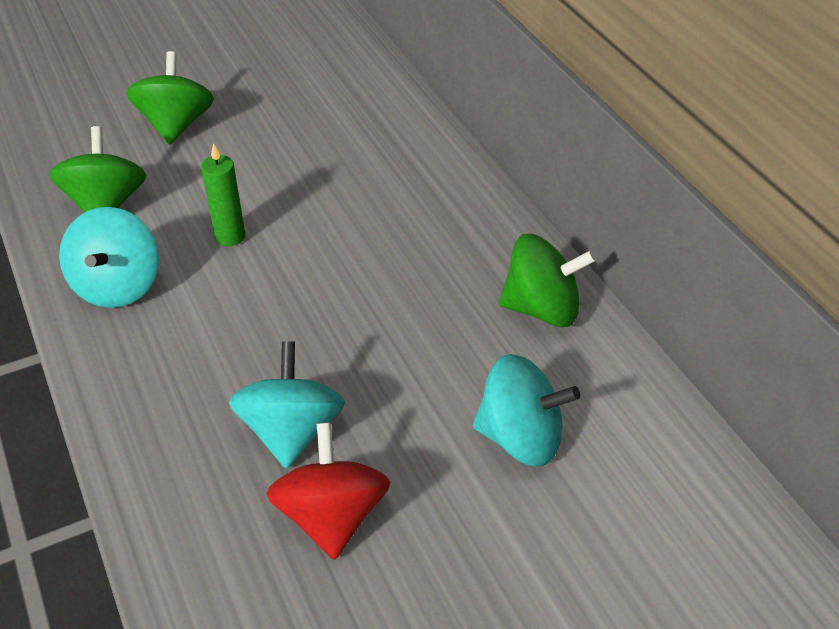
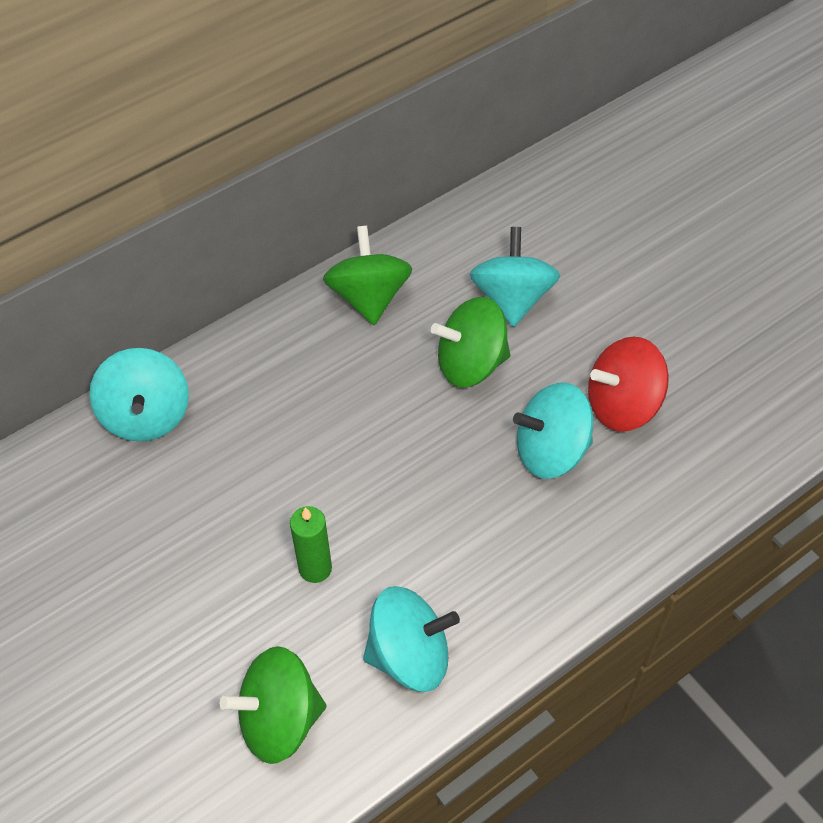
camera: 100 degrees left, 10 degrees up
green spinning top [126,51,214,144] -> green spinning top moved to [431,297,510,387]
none -> turquoise spinning top [89,348,189,442]

